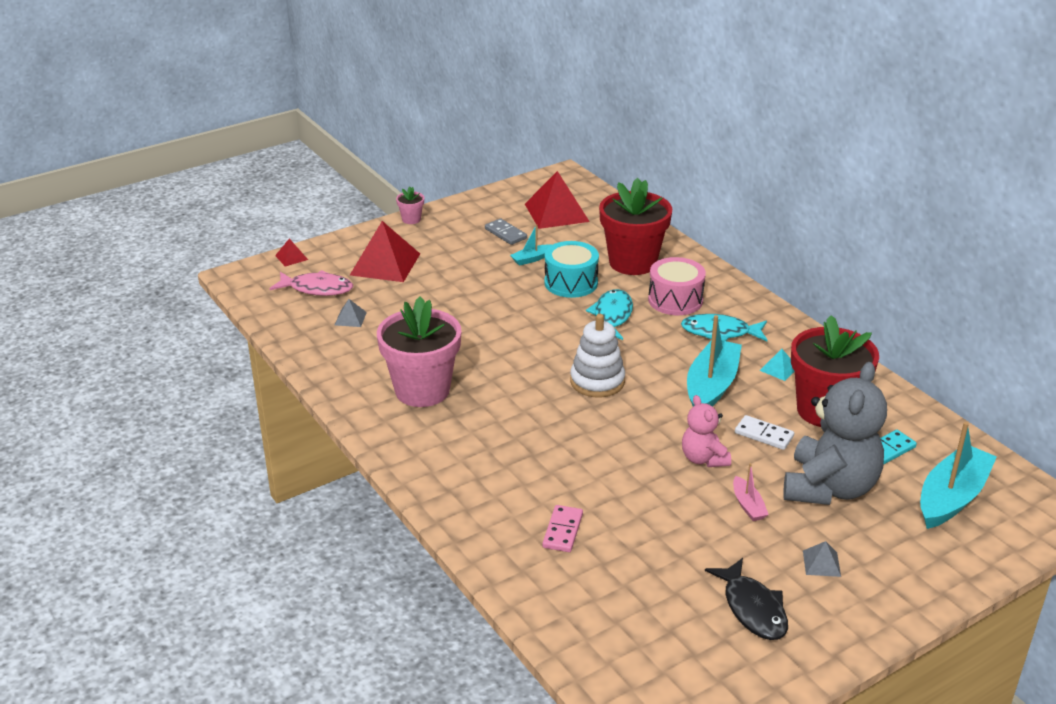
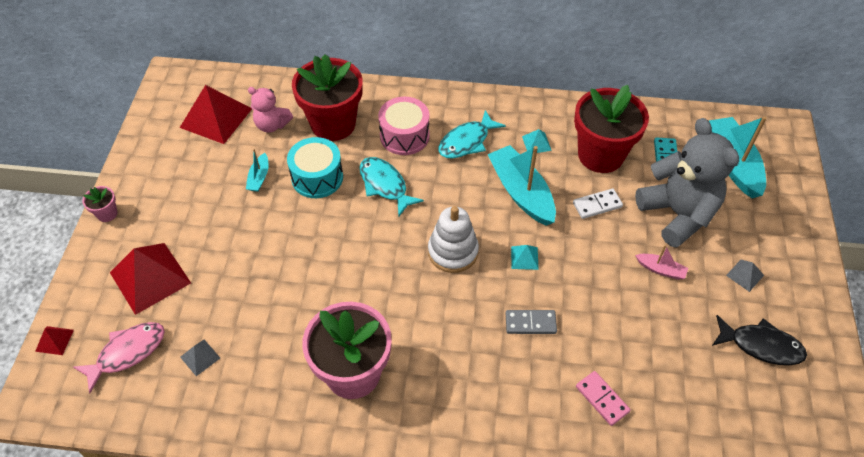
camera: 50 degrees left, 20 degrees up
grey domino [485,218,527,245] -> grey domino moved to [506,310,557,334]
pink teddy bear [682,395,731,467] -> pink teddy bear moved to [248,87,293,133]
none -> turquoise pyramid [511,245,539,270]

